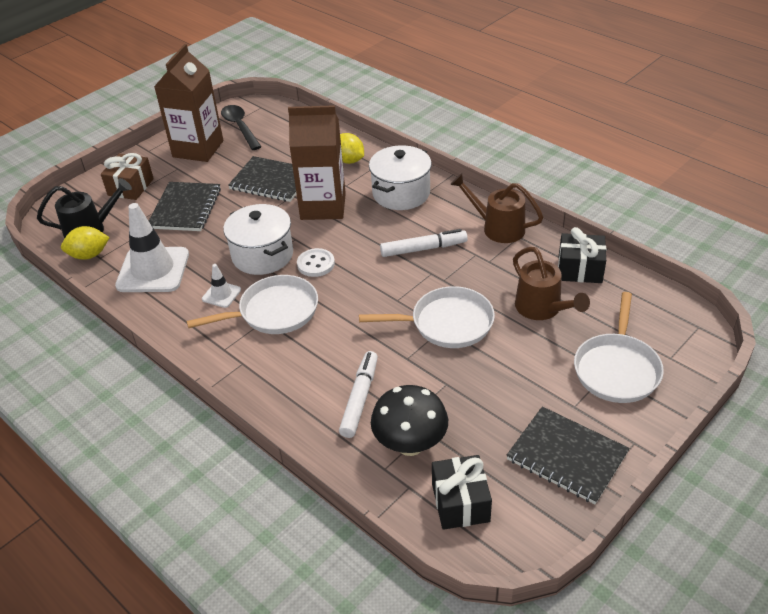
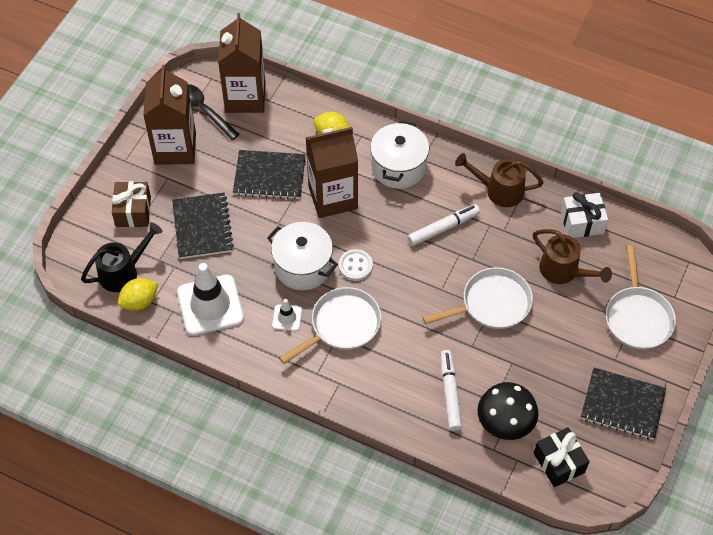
camera: 20 degrees left, 15 degrees up
black gift [558,227,606,283] -> white gift [561,192,608,238]
none -> brown carton [218,13,266,113]

